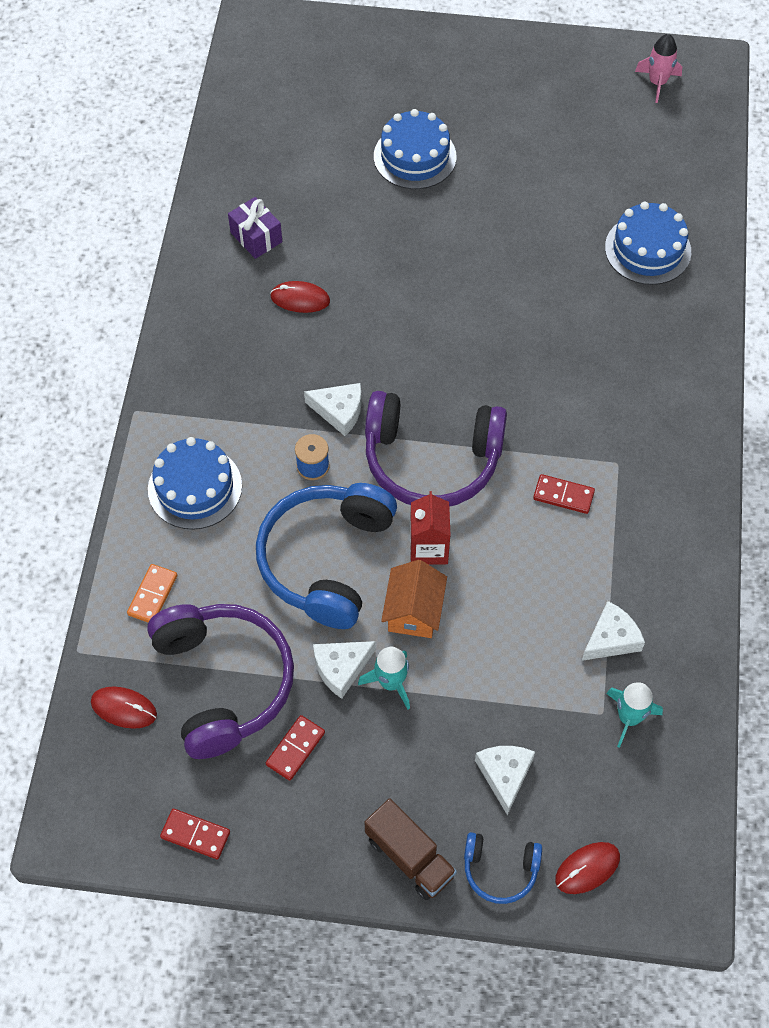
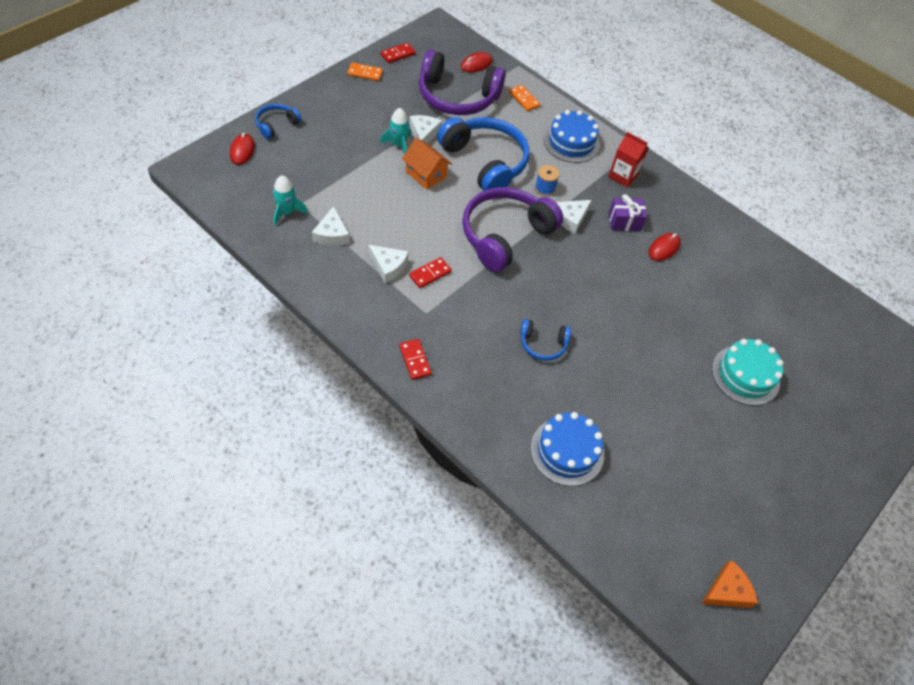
camera: 120 degrees right, 5 degrees down
purple gift [228,197,282,259] -> purple gift moved to [609,194,647,231]
red domino [266,715,325,781] -> red domino moved to [399,339,432,380]
brown truck [365,798,457,900] -> none
blue cake [374,109,457,189] -> turquoise cake [712,339,784,406]
red carton [410,491,451,565] -> red carton moved to [608,132,649,188]
white cheese [475,746,535,815] -> white cheese moved to [368,245,408,283]
pink rocket [635,34,682,103] -> orange cheese [701,560,758,608]
none -> orange domino [347,62,383,81]
none -> blue headphones [520,319,571,361]

